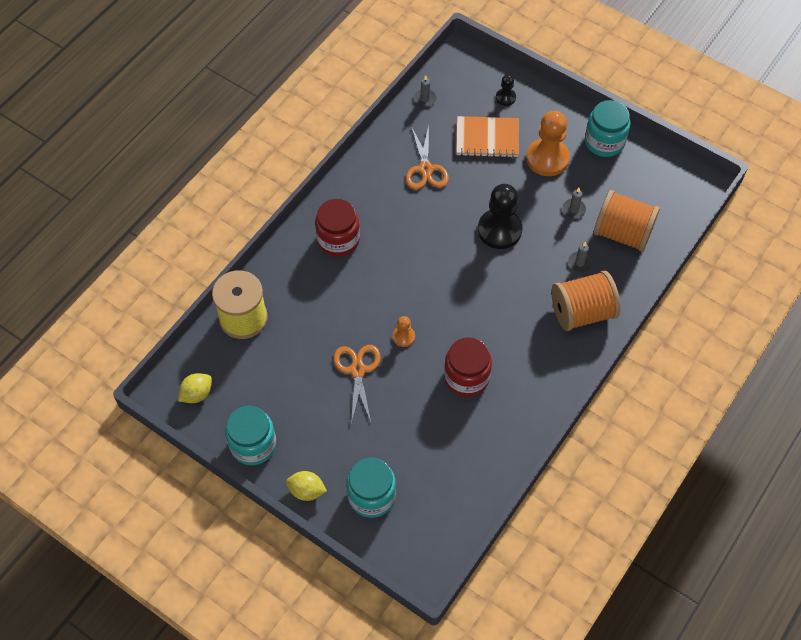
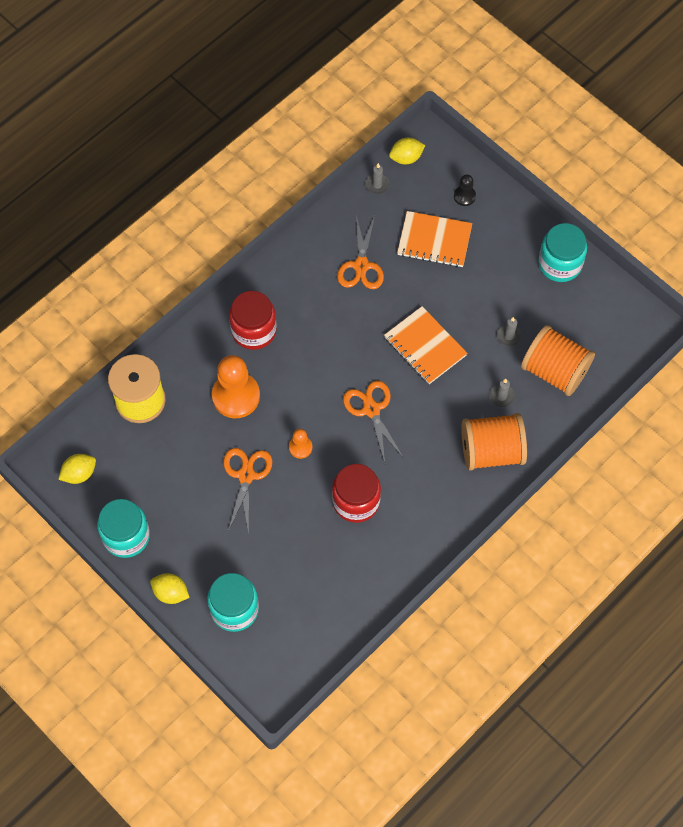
camera: 10 degrees right, 5 degrees up
black pawn [478,184,523,249] -> orange notebook [384,306,468,384]
orange pawn [526,111,570,176] -> orange pawn moved to [212,355,260,418]
none -> orange scissors [343,381,404,463]
none -> yellow lemon [389,138,425,165]

